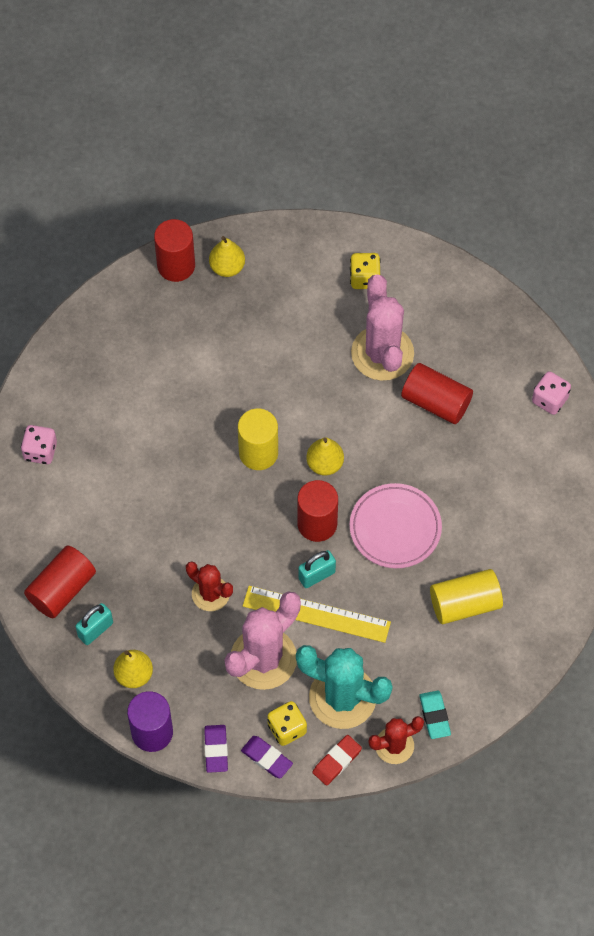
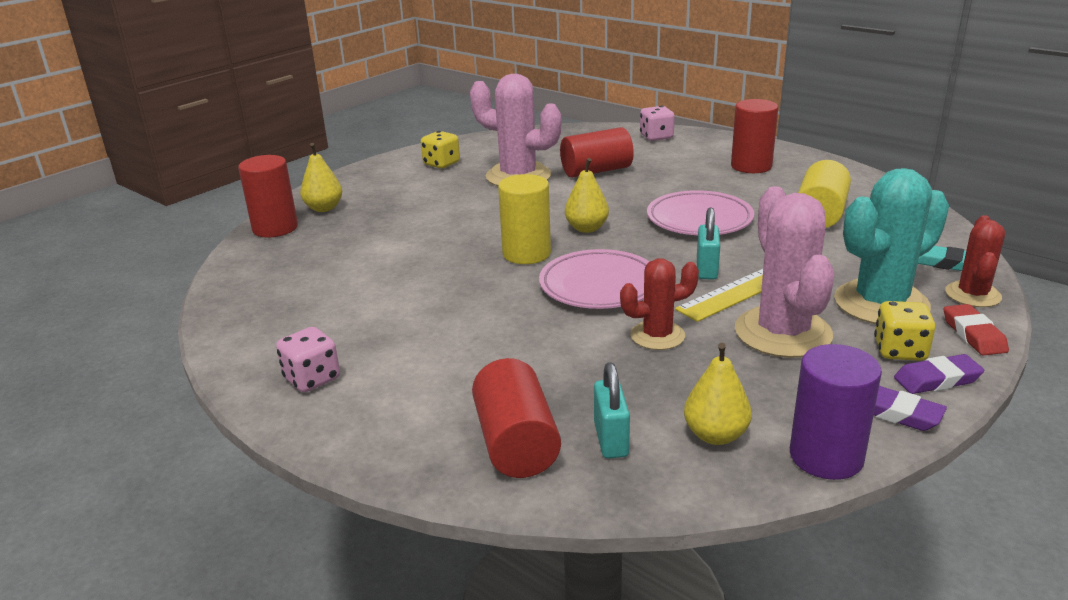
camera: 50 degrees left, 35 degrees down
red cylinder [297,480,338,542] -> red cylinder moved to [731,99,778,173]
none -> pink plate [539,249,650,309]

